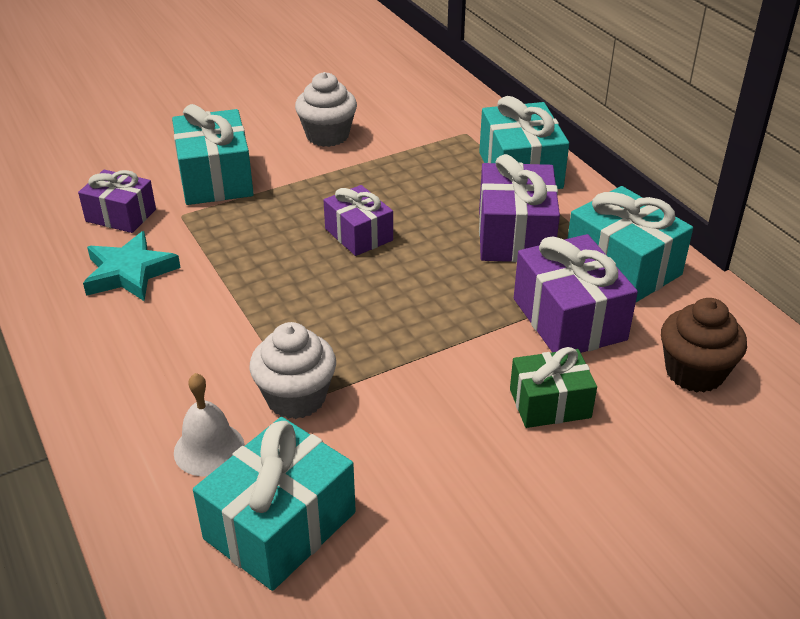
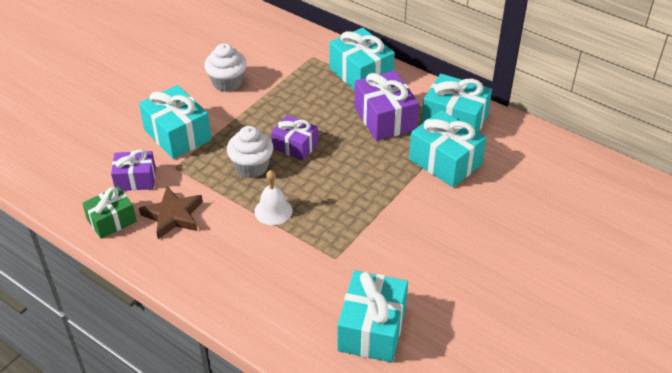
camera: 25 degrees left, 5 degrees up
turquoise star [83,231,181,301] -> brown star [139,187,203,239]
white bell [174,373,245,476] -> white bell moved to [254,170,293,225]
white cupcake [249,322,336,419] -> white cupcake moved to [227,126,273,178]
green gift [510,347,597,428] -> green gift moved to [82,186,137,239]
purple gift [514,234,638,353] -> turquoise gift [409,110,487,187]
brown cupcake [661,298,747,392] -> none

